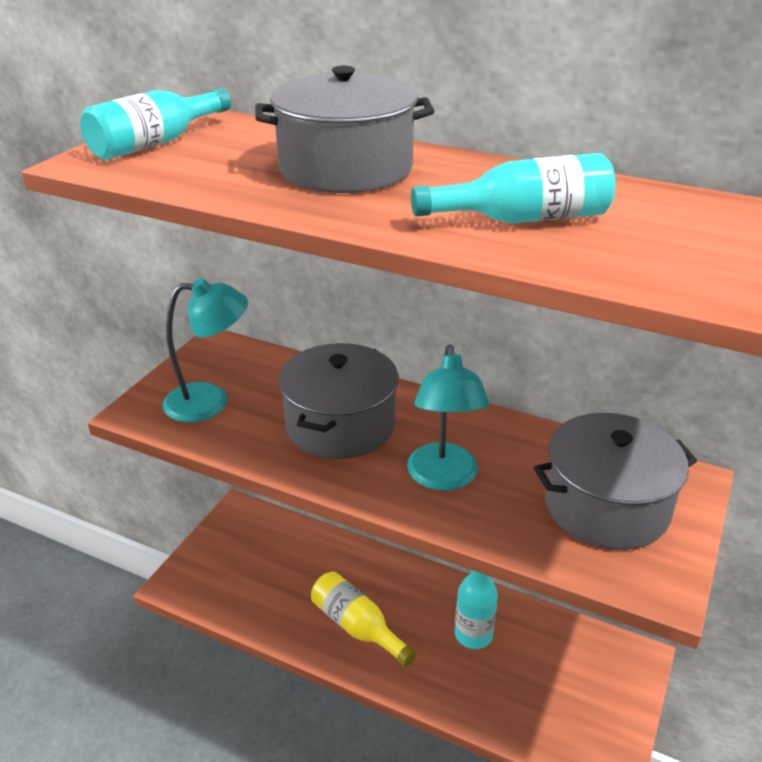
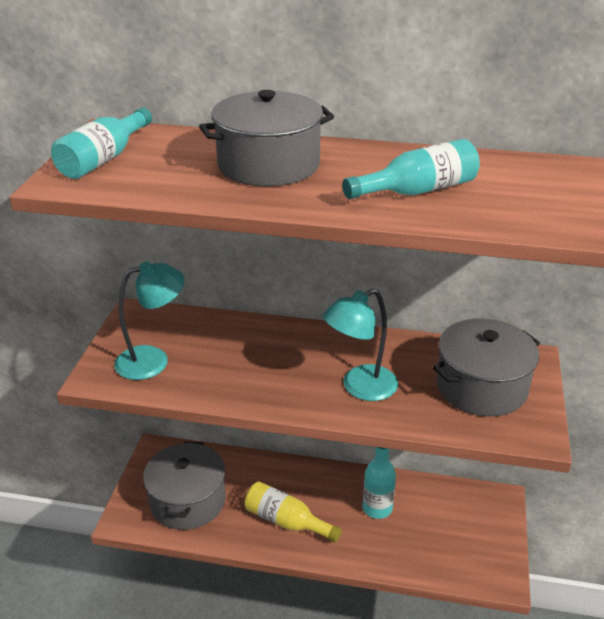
camera: 15 degrees left, 0 degrees up
grey pot [278,343,399,459] -> grey pot moved to [143,442,226,530]
turquoise lamp [407,344,489,491] -> turquoise lamp turned 75 degrees clockwise [323,289,398,401]

